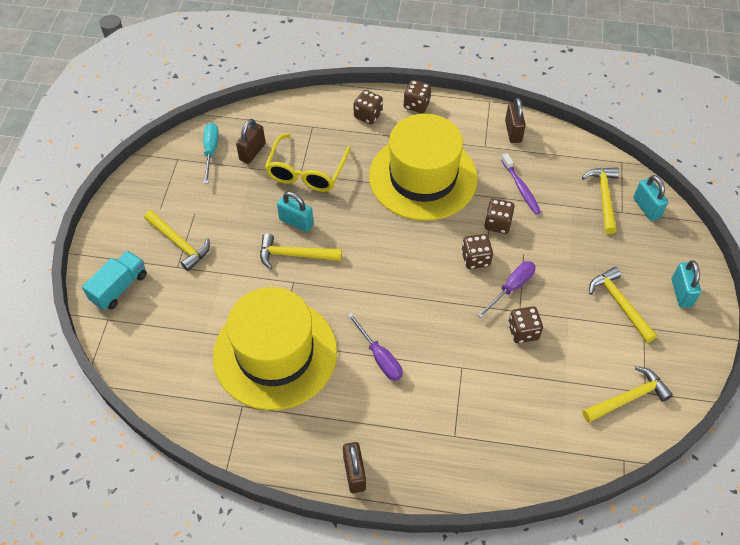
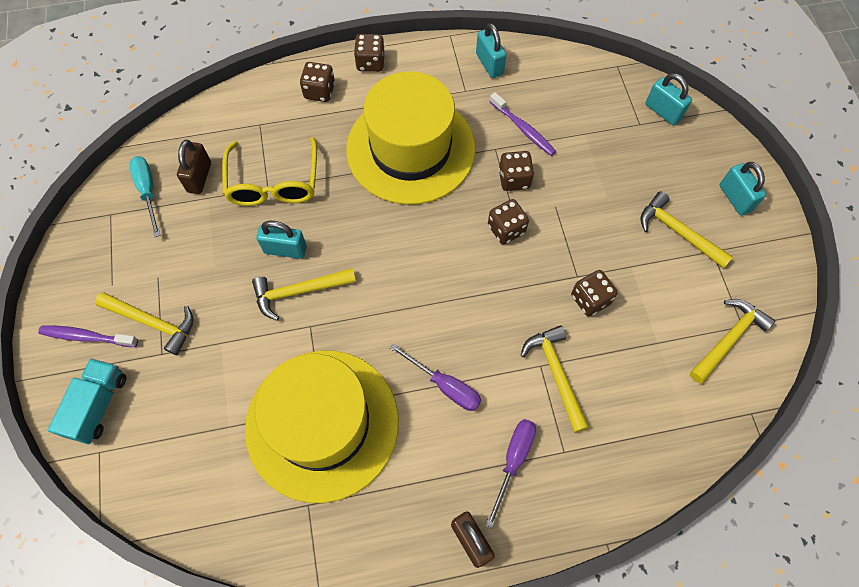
camera: 20 degrees left, 10 degrees up
purple screwdriver [477,261,536,318] -> purple screwdriver moved to [486,419,536,528]
brown padlock [505,98,526,143] -> turquoise padlock [476,23,506,78]
yellow hammer [582,167,619,234] -> yellow hammer moved to [521,325,589,433]
none -> purple toothbrush [38,326,138,347]

